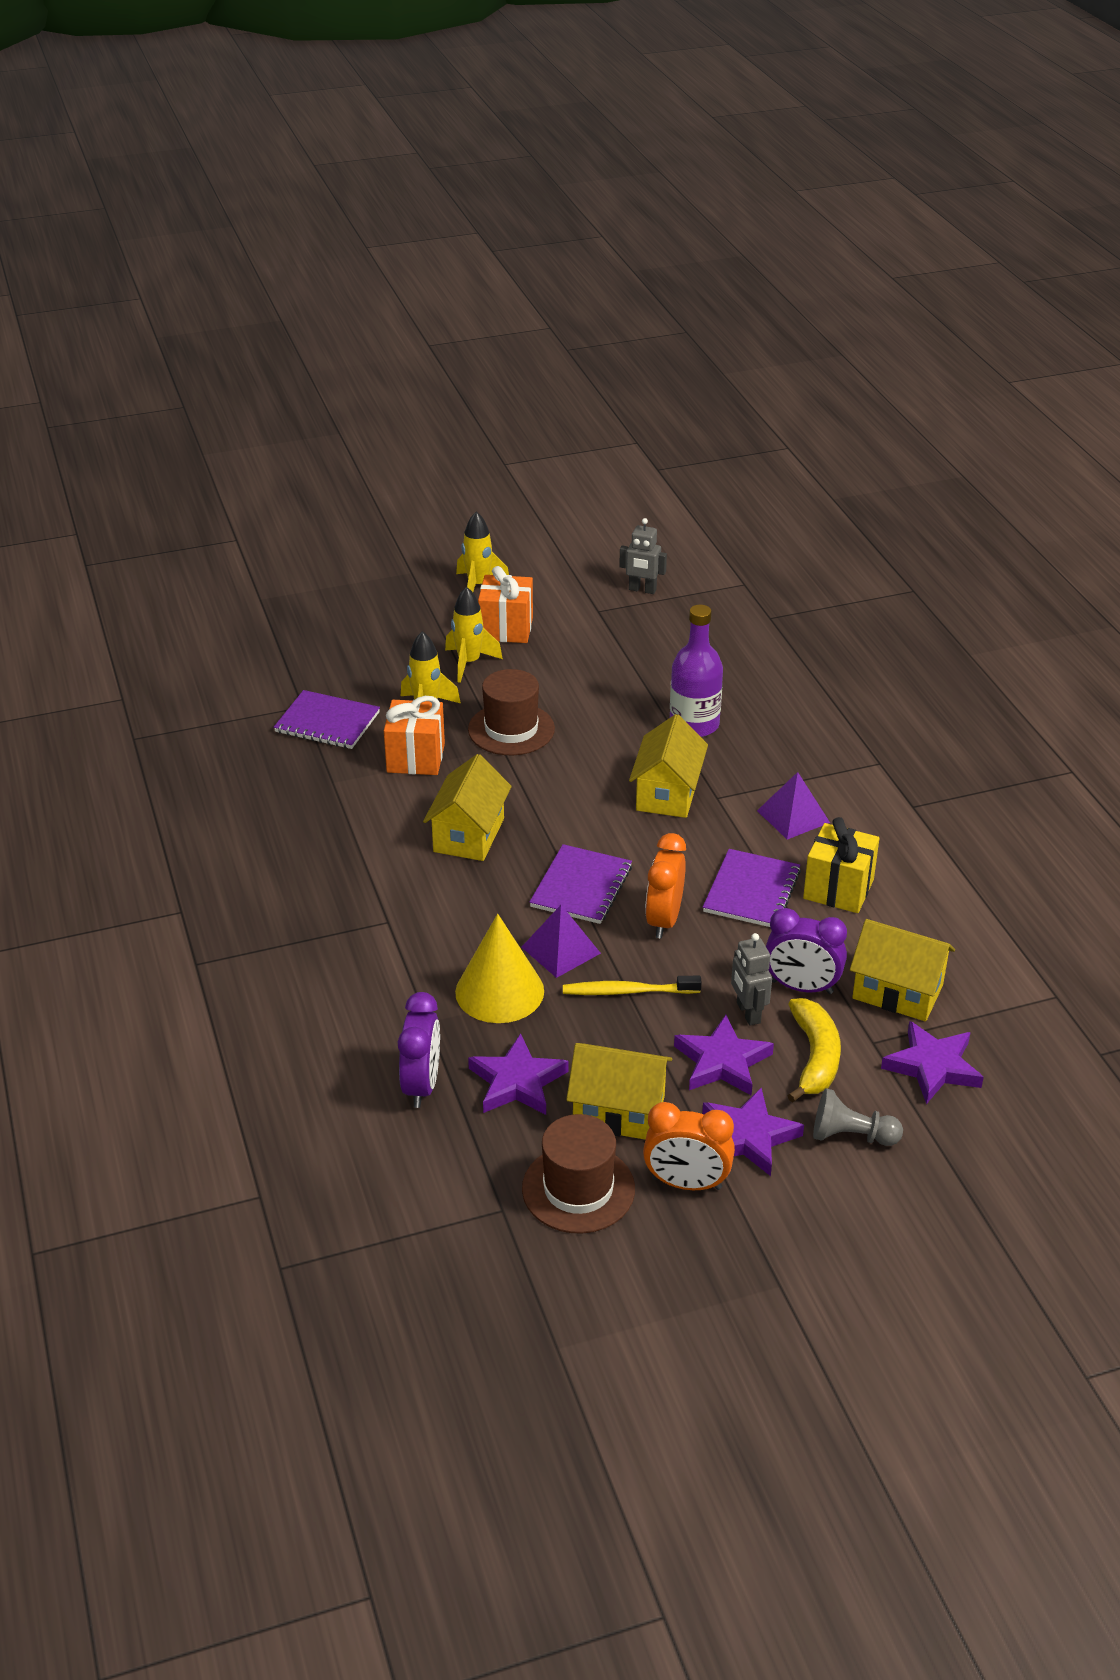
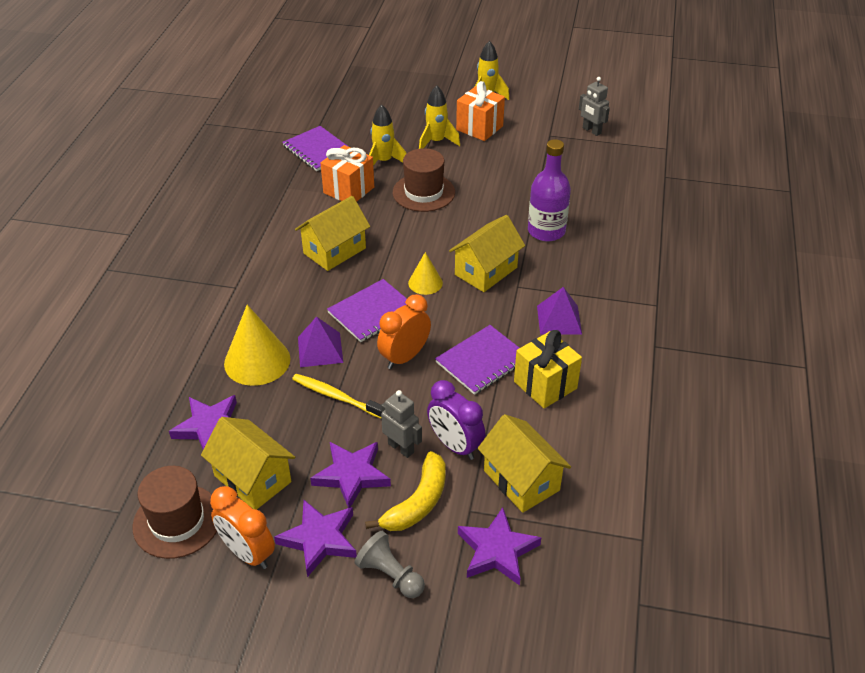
camera: 30 degrees right, 5 degrees up
purple clock [398,992,440,1108] -> none
grey robot [731,933,772,1026] -> grey robot turned 120 degrees clockwise [381,390,422,458]
none -> yellow cone [408,252,443,295]

